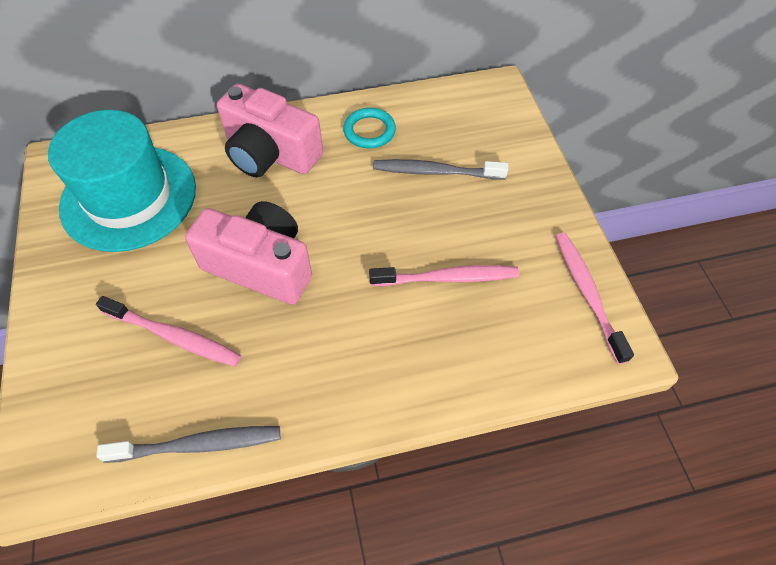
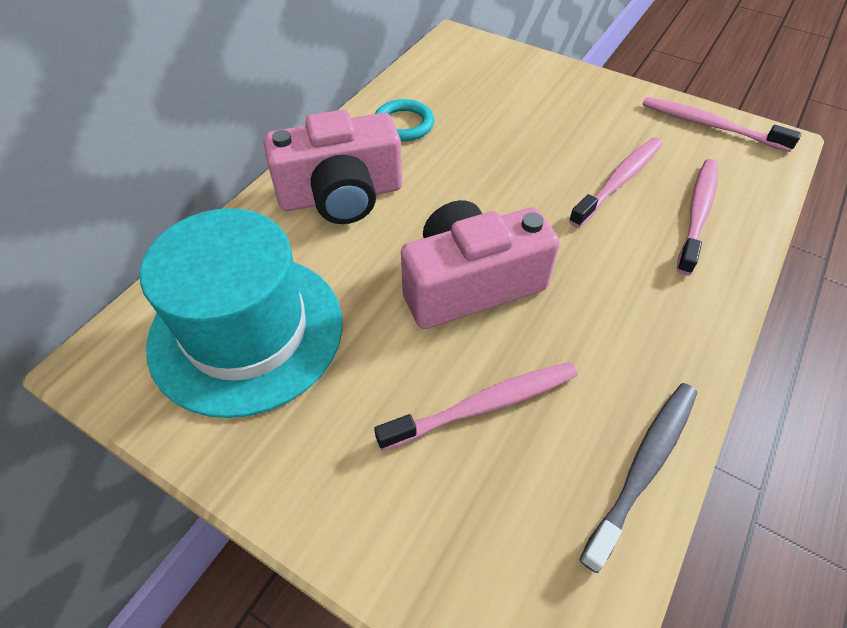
camera: 45 degrees left, 5 degrees down
grey toothbrush [373,159,508,179] -> none
none -> pink toothbrush [677,159,718,275]

